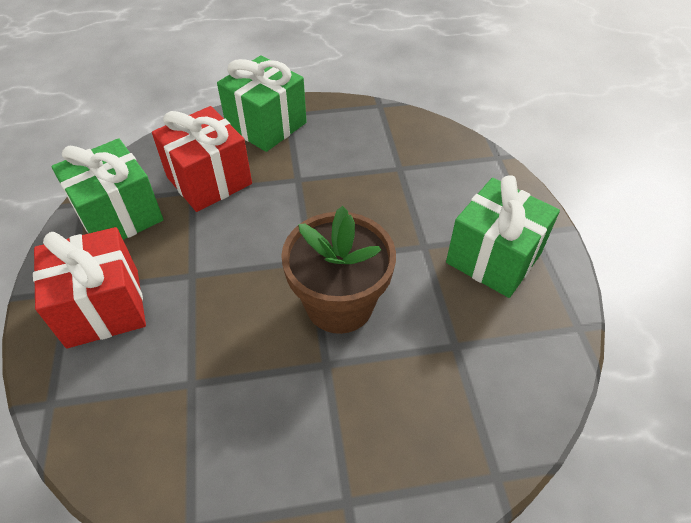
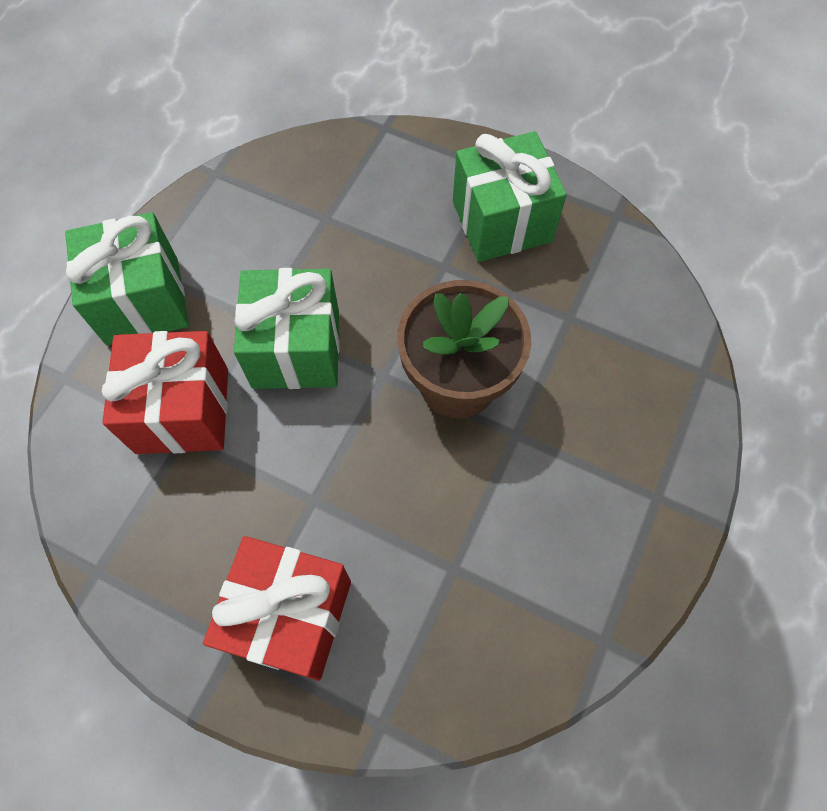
camera: 55 degrees left, 15 degrees up
green gift [51,138,164,240] -> green gift moved to [234,268,340,389]

